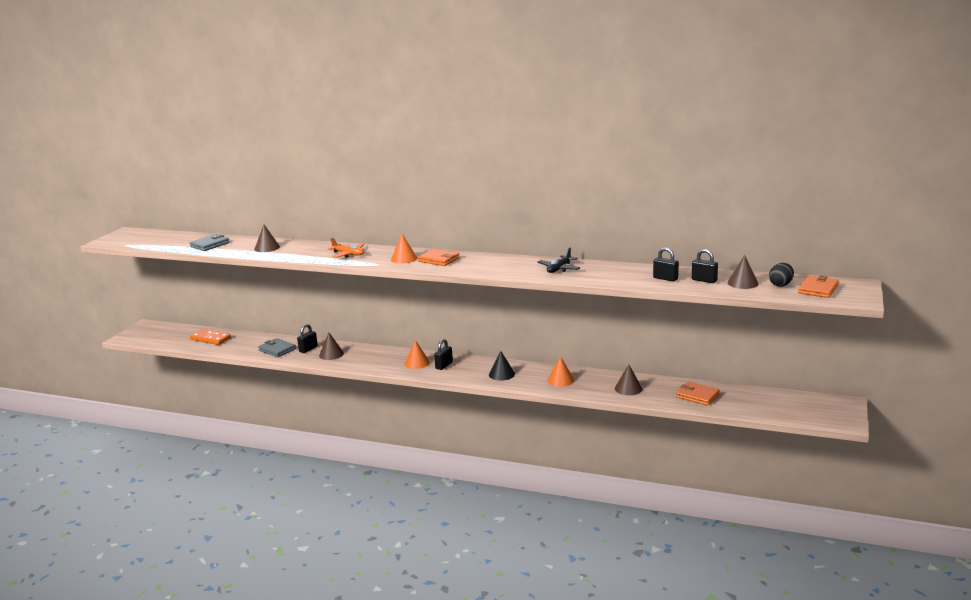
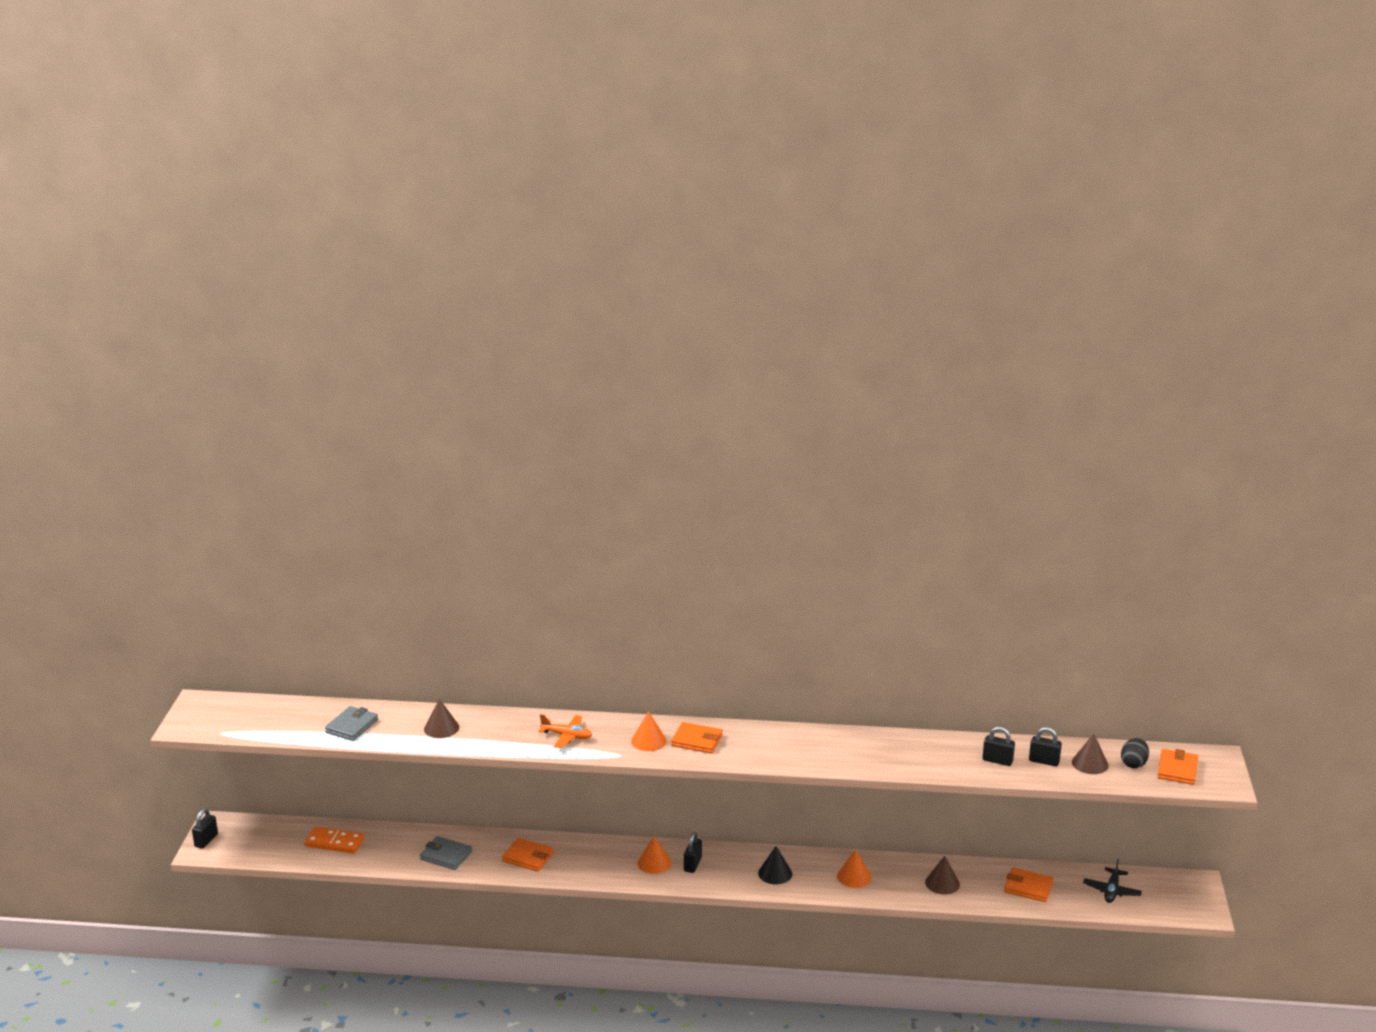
camera: 15 degrees left, 5 degrees up
black padlock [297,324,318,353] -> black padlock moved to [192,808,218,849]
brown cone [319,332,344,360] -> orange wallet [502,838,554,872]
black plane [537,247,581,273] -> black plane moved to [1083,859,1142,903]

